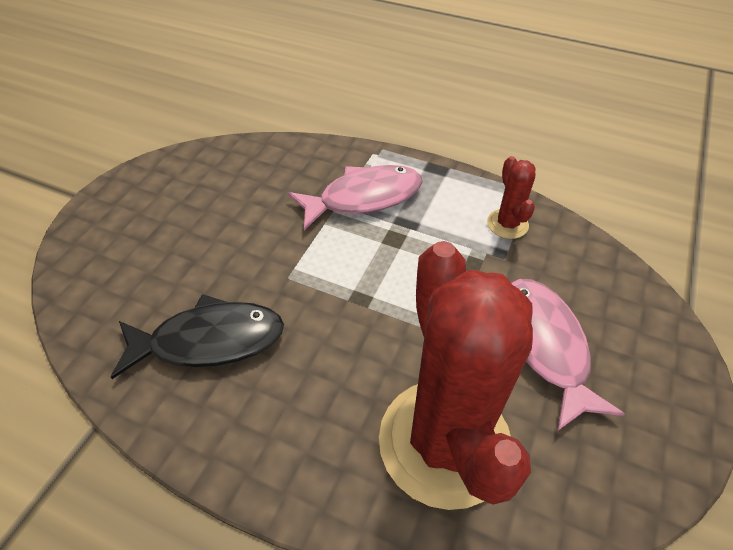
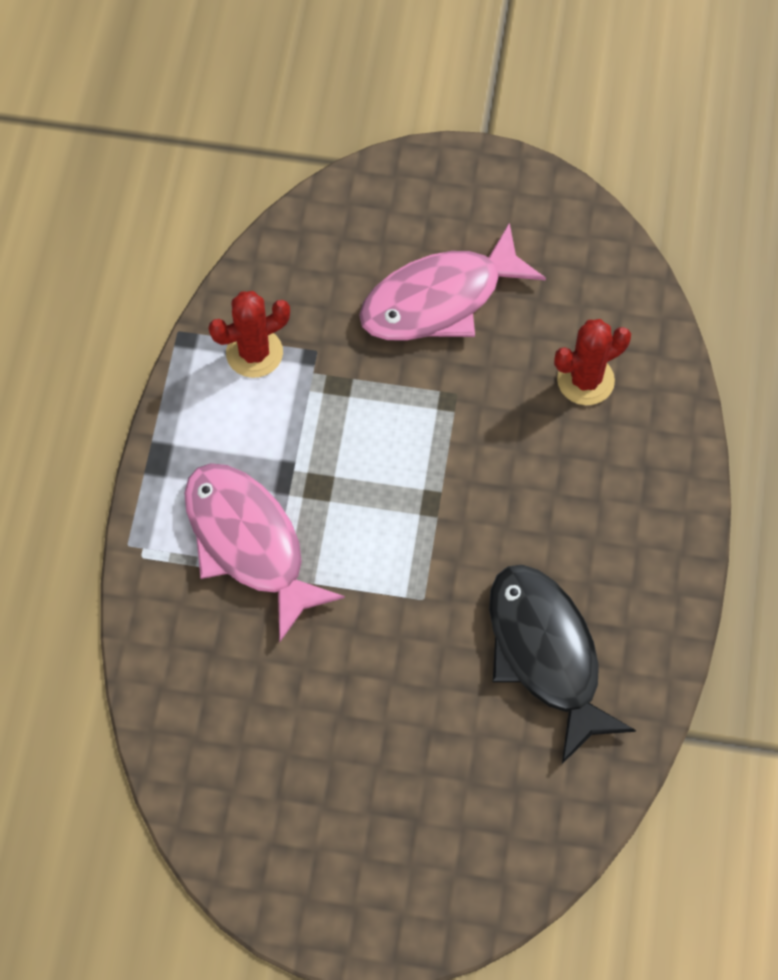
camera: 105 degrees left, 15 degrees up
red cactus [379,241,533,510] -> red cactus [554,319,631,405], size x0.42

